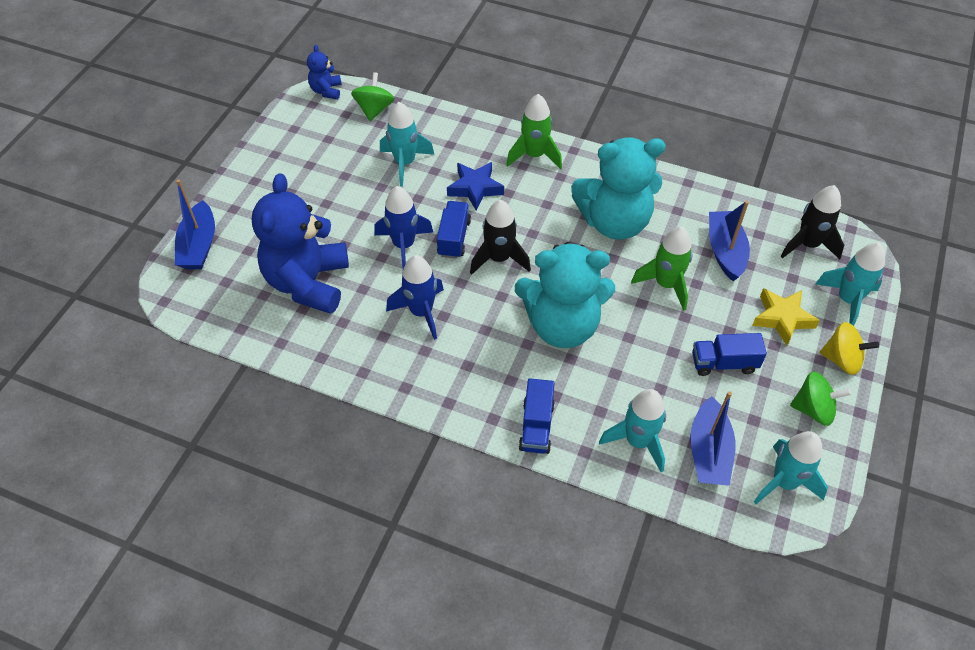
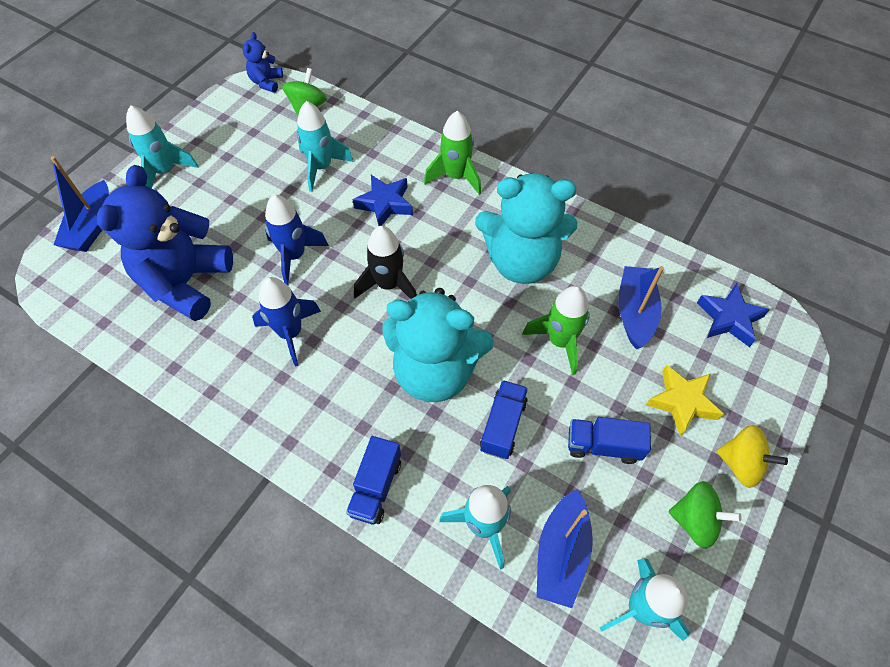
camera: 10 degrees right, 5 degrees up
blue truck [437,201,471,259] -> blue truck moved to [480,380,528,459]
black rocket [780,185,844,259] -> blue star [697,283,770,347]
turquoise rocket [815,243,885,326] -> turquoise rocket moved to [126,105,199,188]

